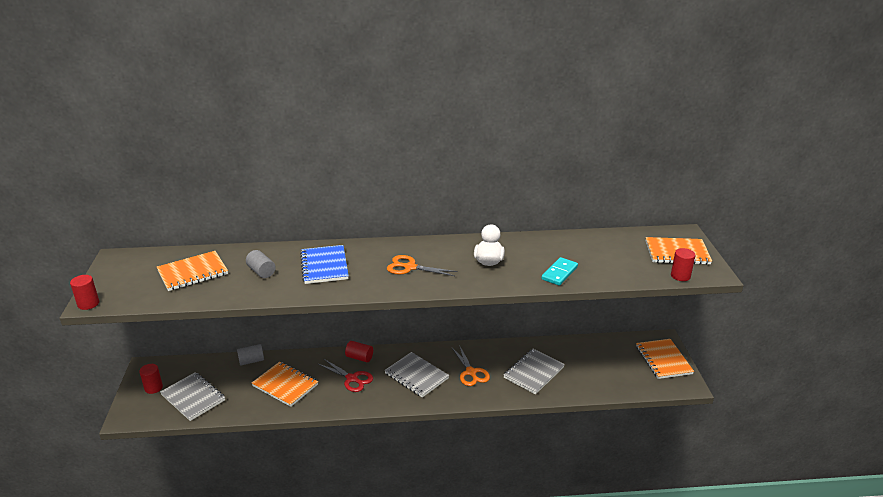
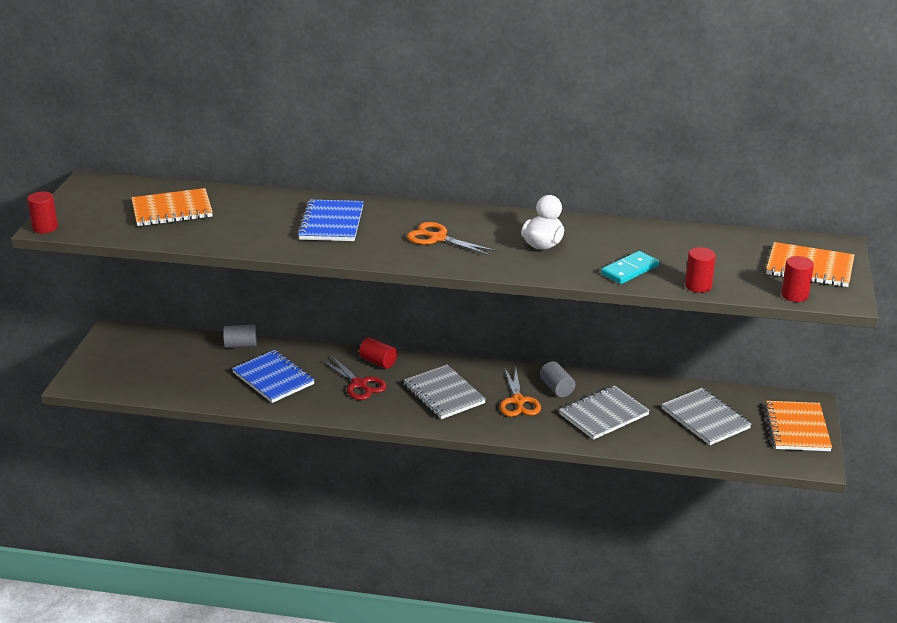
camera: 15 degrees right, 0 degrees up
red cylinder [139,364,163,394] -> red cylinder moved to [685,247,716,293]
grey notebook [160,372,225,421] -> grey notebook moved to [661,388,751,445]
grey cylinder [246,250,276,278] -> grey cylinder moved to [540,361,575,397]
orange notebook [252,362,318,407] -> blue notebook [232,350,315,403]

